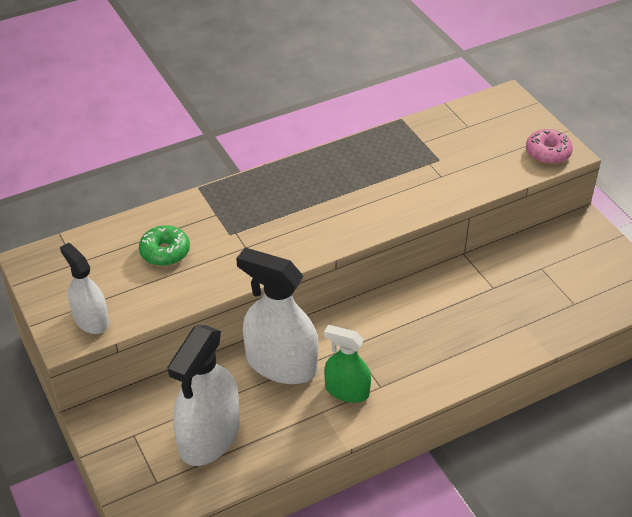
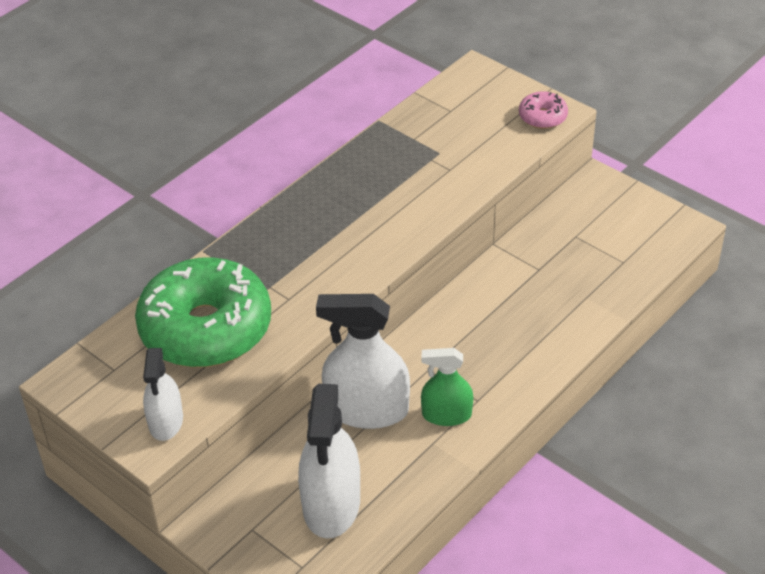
camera: 20 degrees left, 0 degrees up
white spray bottle [60,243,109,334] -> white spray bottle turned 120 degrees counterclockwise [143,348,183,441]
green donut [139,225,190,266] -> green donut [135,257,271,368], size x2.37

